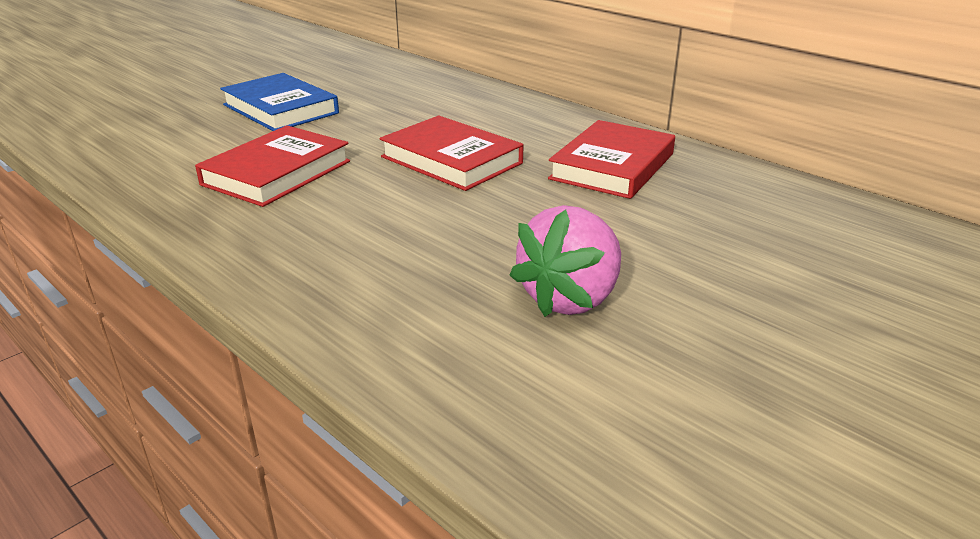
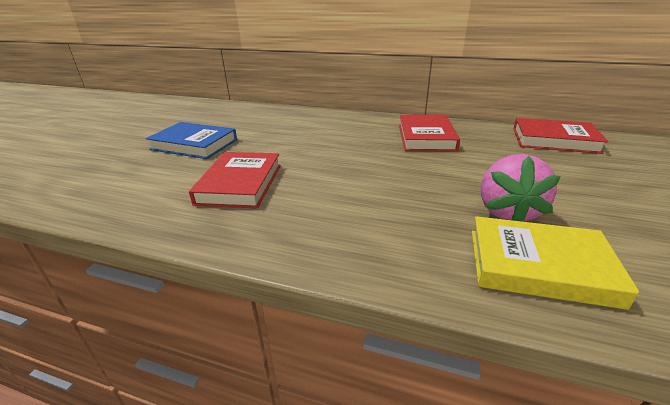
camera: 25 degrees left, 0 degrees up
red book [380,116,523,191] -> red book moved to [513,118,608,154]
none -> yellow book [472,216,639,310]

